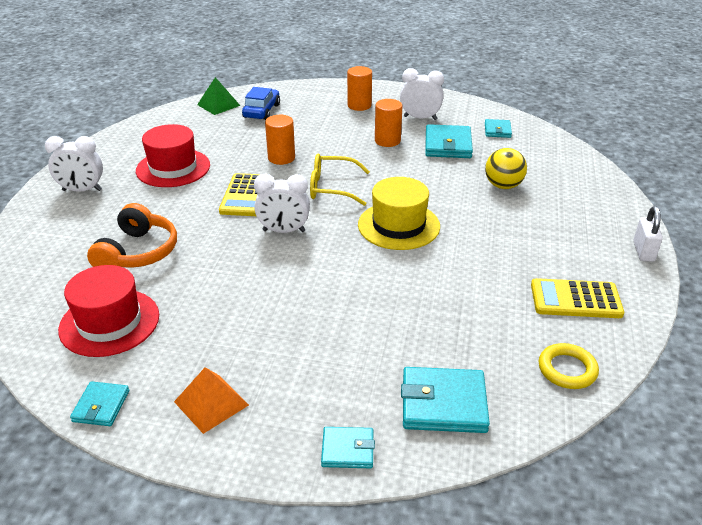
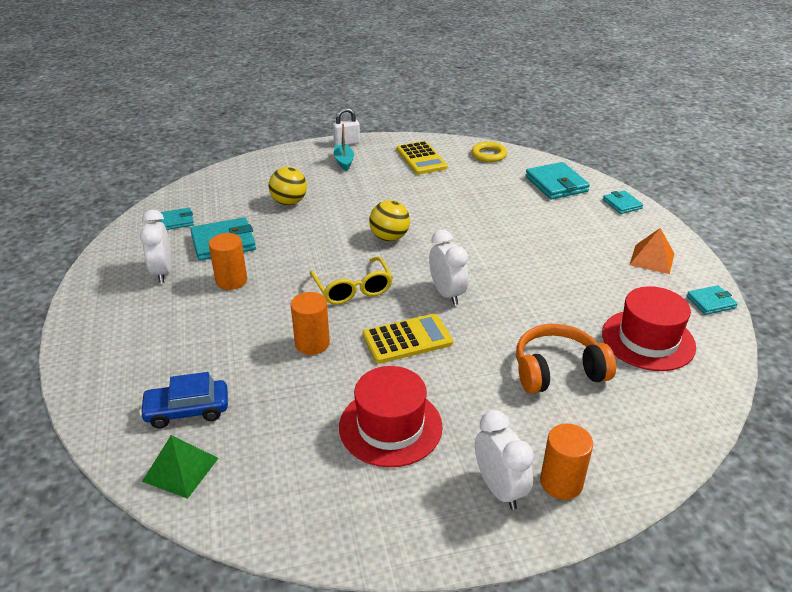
camera: 115 degrees left, 0 degrees up
orange cylinder [347,66,372,111] -> orange cylinder moved to [540,423,593,500]
yellow hat [358,177,440,250] -> yellow ball [369,200,410,241]
none -> turquoise boat [334,124,354,171]

